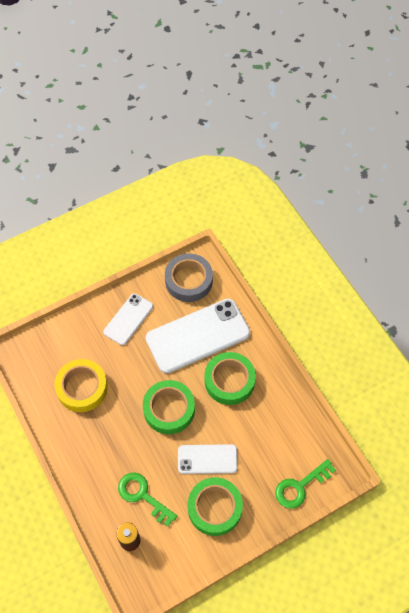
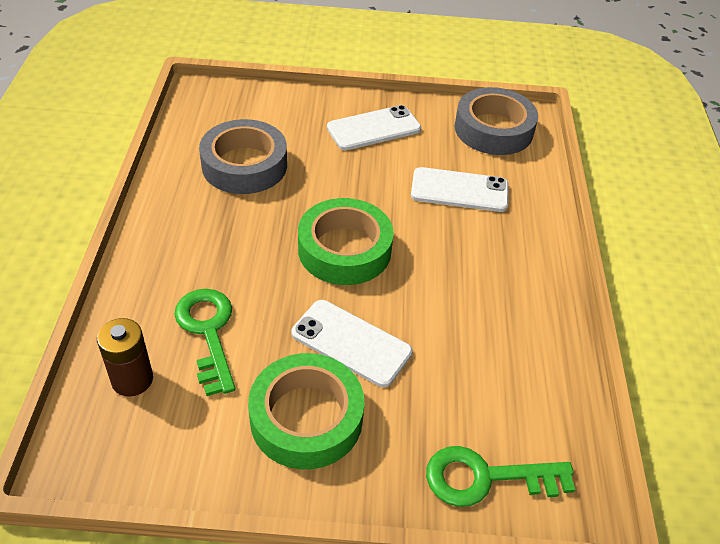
camera: 30 degrees right, 15 degrees down
yellow tape [54,359,108,412] -> grey tape [199,119,287,194]
white phone [146,299,250,373] -> white phone [411,167,509,212], size x0.56
green tape [204,352,256,405] -> none

